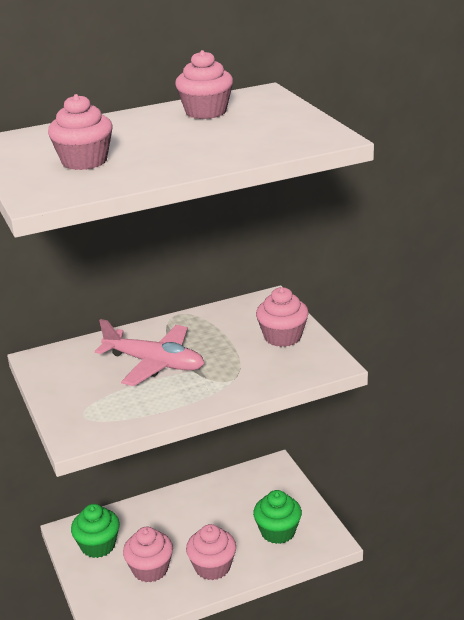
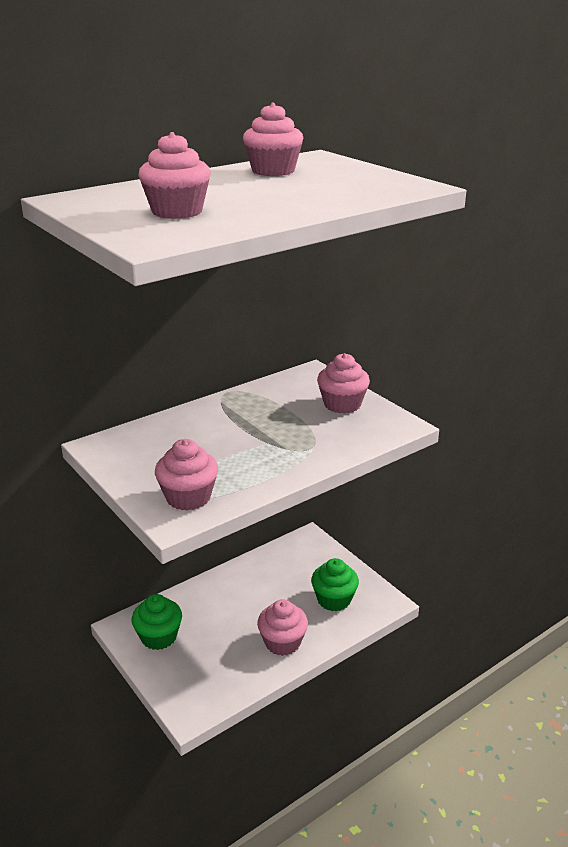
camera: 15 degrees left, 0 degrees up
pink plane [95,319,204,386] -> none
pink cupcake [123,527,173,583] -> pink cupcake moved to [155,439,218,511]

